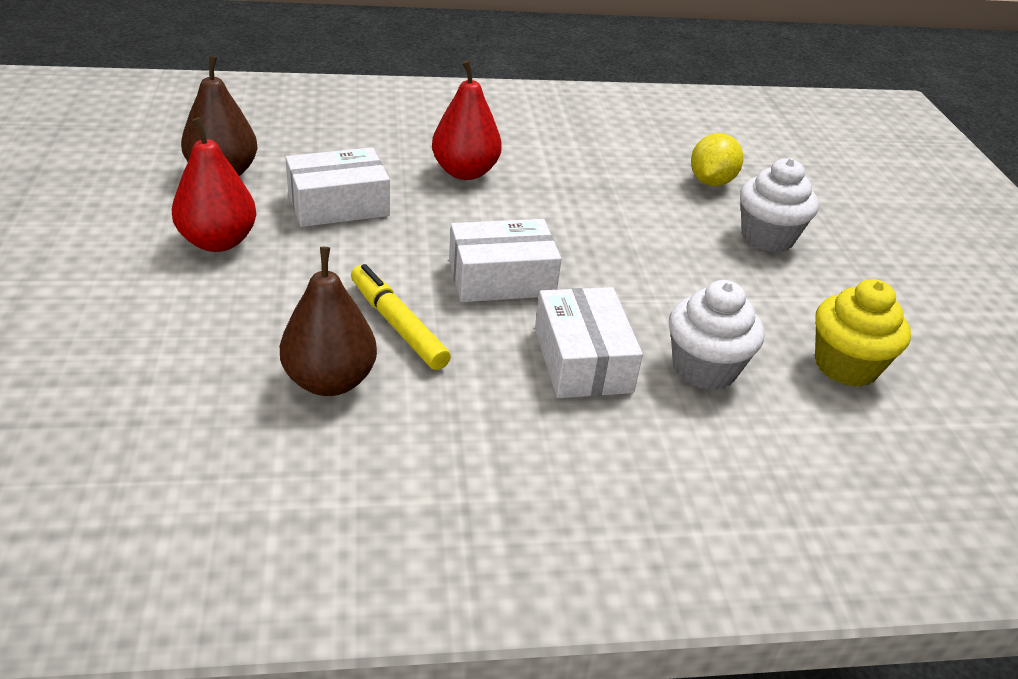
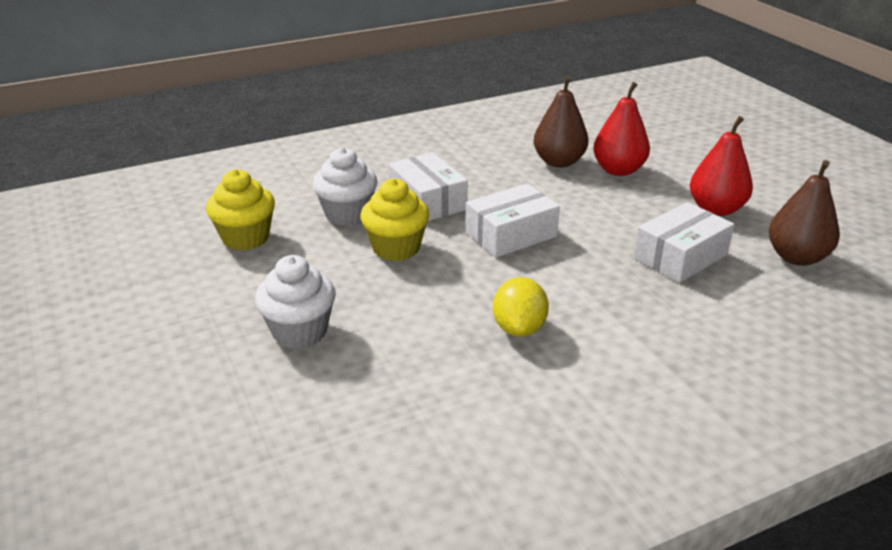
camera: 165 degrees right, 5 degrees down
yellow marker [351,264,451,370] -> none
red pear [432,60,502,180] -> red pear moved to [593,82,650,176]
yellow lemon [691,133,743,186] -> yellow lemon moved to [493,277,549,337]
none -> yellow cupcake [360,178,429,261]

